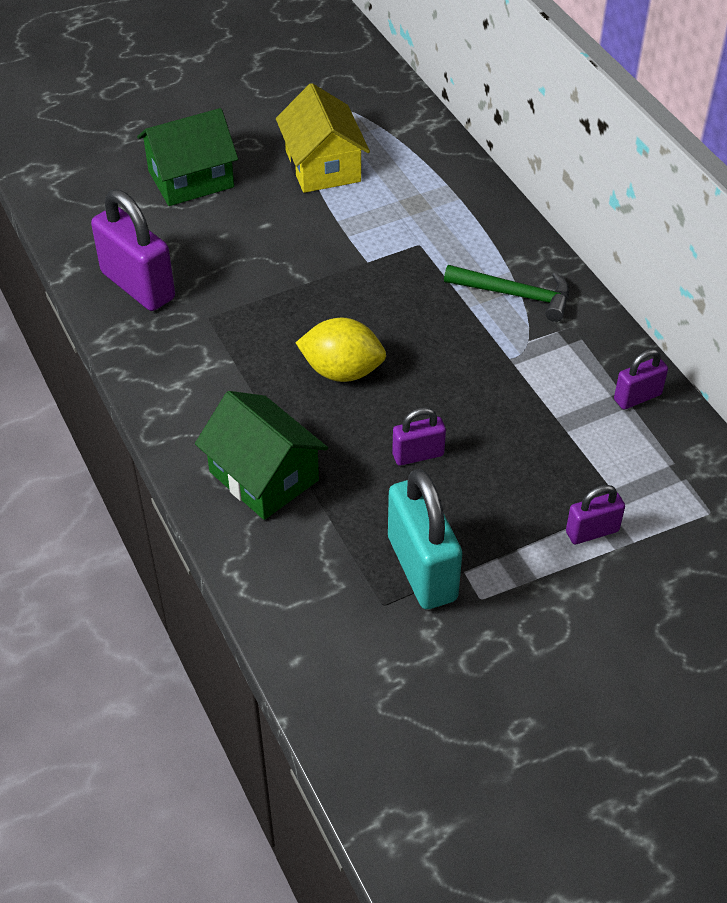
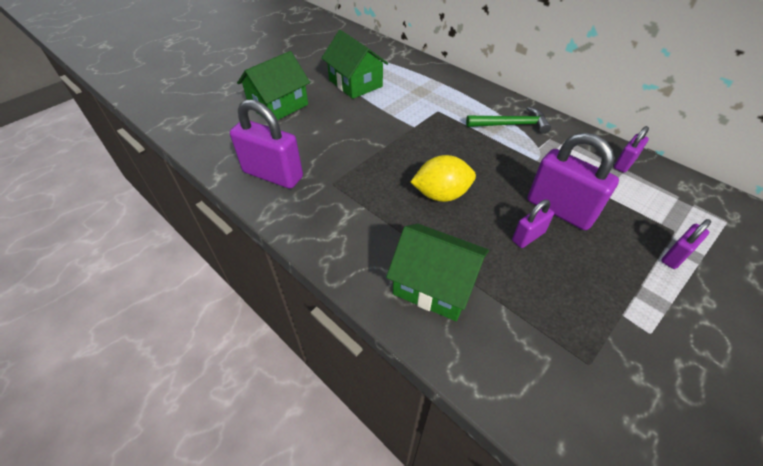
camera: 20 degrees left, 0 degrees up
yellow house [276,83,370,193] -> green house [321,30,388,99]
turquoise padlock [388,469,462,609] -> none
none -> purple padlock [527,133,619,230]

